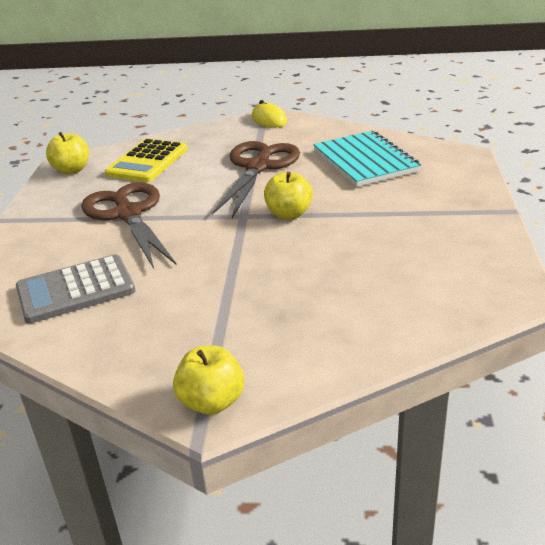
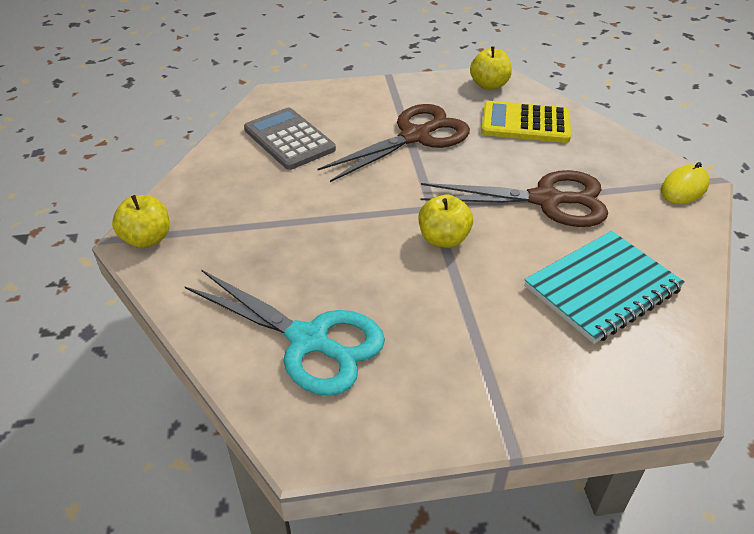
camera: 75 degrees right, 10 degrees up
none -> turquoise scissors [184,270,385,396]

